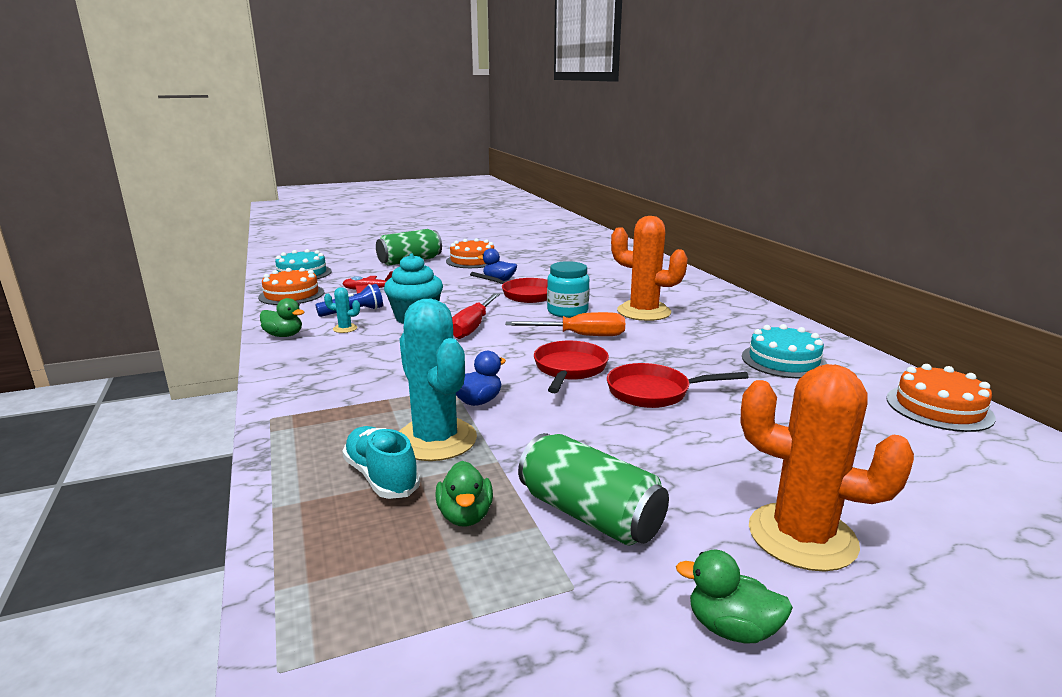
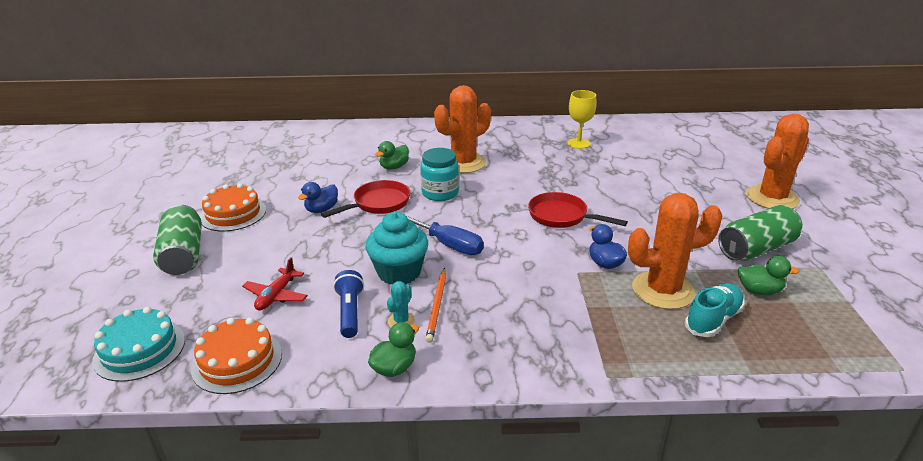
camera: 70 degrees left, 10 degrees up
turquoise shoe [342,426,420,499] -> turquoise shoe turned 150 degrees clockwise [685,283,745,337]
turquoise cactus [399,299,477,461] -> orange cactus [628,193,722,309]
red screwdriver [452,293,500,339] -> blue screwdriver [396,211,484,255]
orange screwdriver [505,312,625,336] -> none
red pan [607,363,749,408] -> none
green duck [676,549,793,644] -> green duck moved to [375,141,409,170]
turquoise cake [742,324,827,378] -> yellow goblet [568,90,597,149]
orange cake [886,364,996,432] -> none
none -> orange pencil [425,268,446,343]

